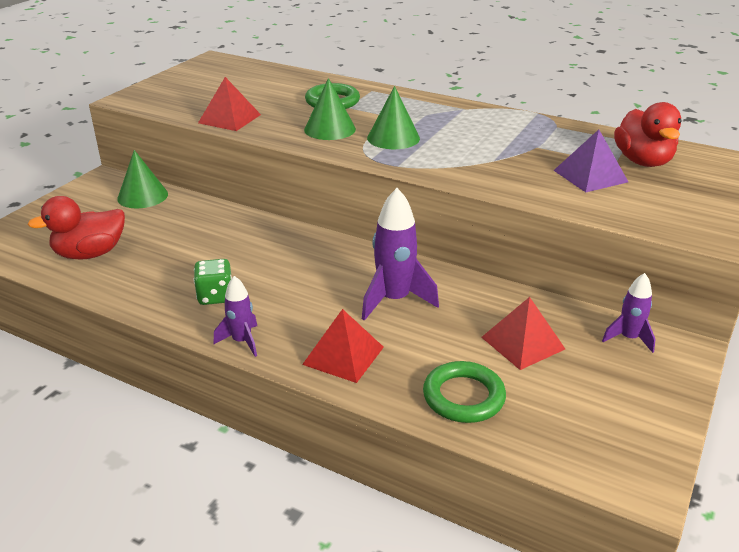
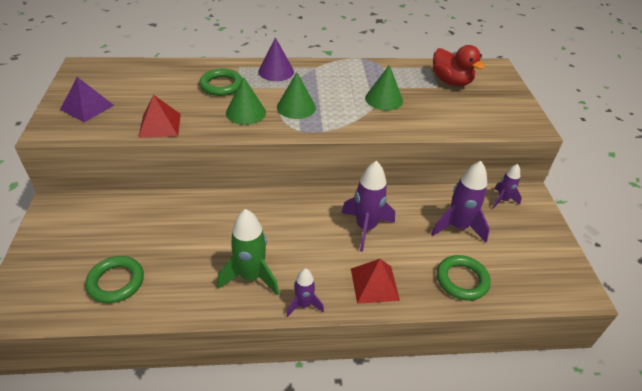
camera: 35 degrees left, 10 degrees up
red duck [28,196,125,260] -> green ring [85,256,144,303]
green cone [117,150,168,209] -> green cone moved to [365,65,403,110]
green dice [194,259,232,305] -> green rocket [217,209,279,295]
red pyramid [481,297,565,370] -> purple rocket [431,161,490,243]
purple pyramid [553,130,628,192] -> purple pyramid moved to [60,77,114,123]
none -> purple cone [258,37,294,81]

